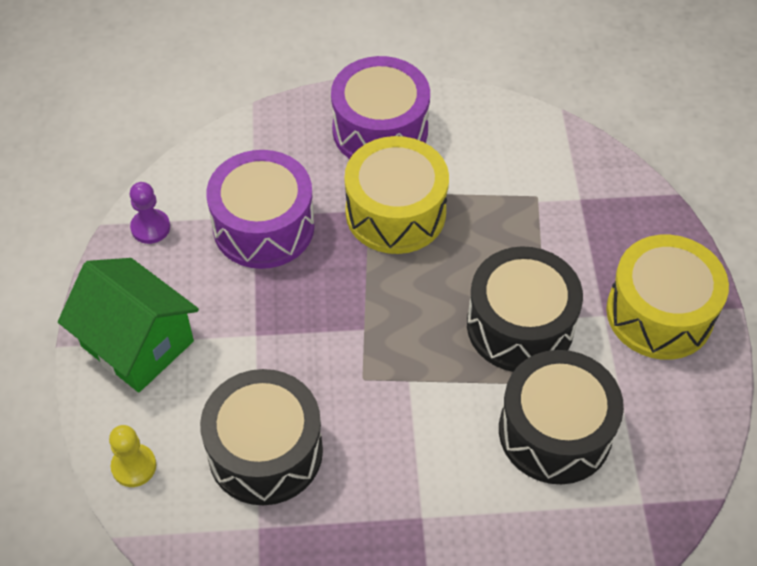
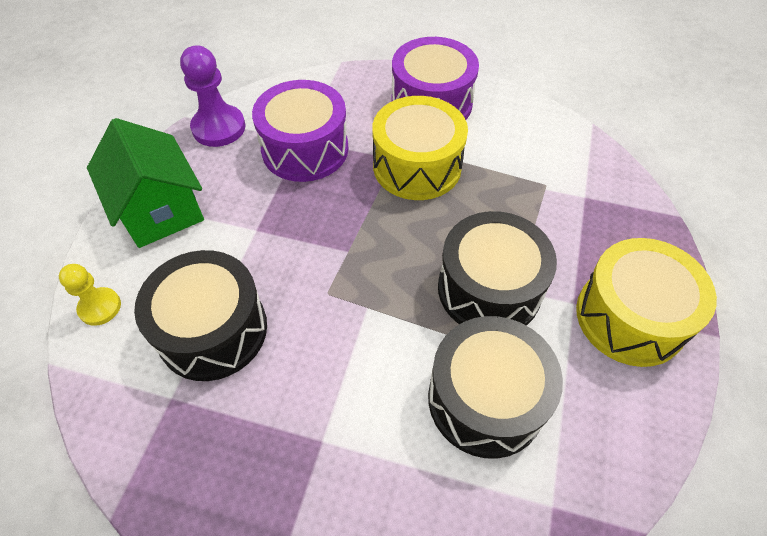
camera: 20 degrees right, 0 degrees up
purple pawn [130,182,170,244] -> purple pawn [180,45,245,147], size x1.63

